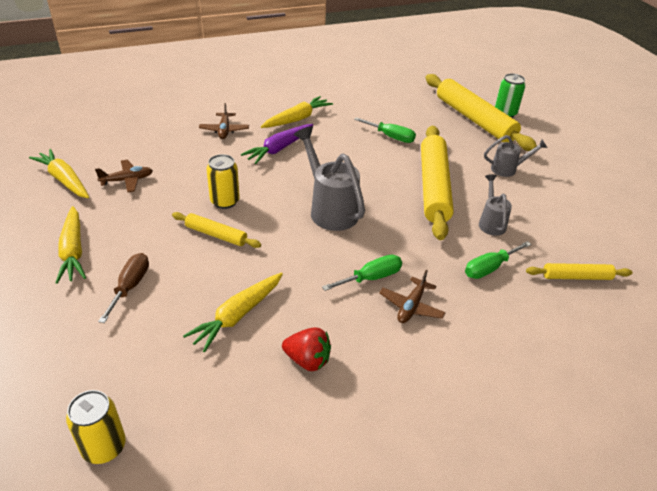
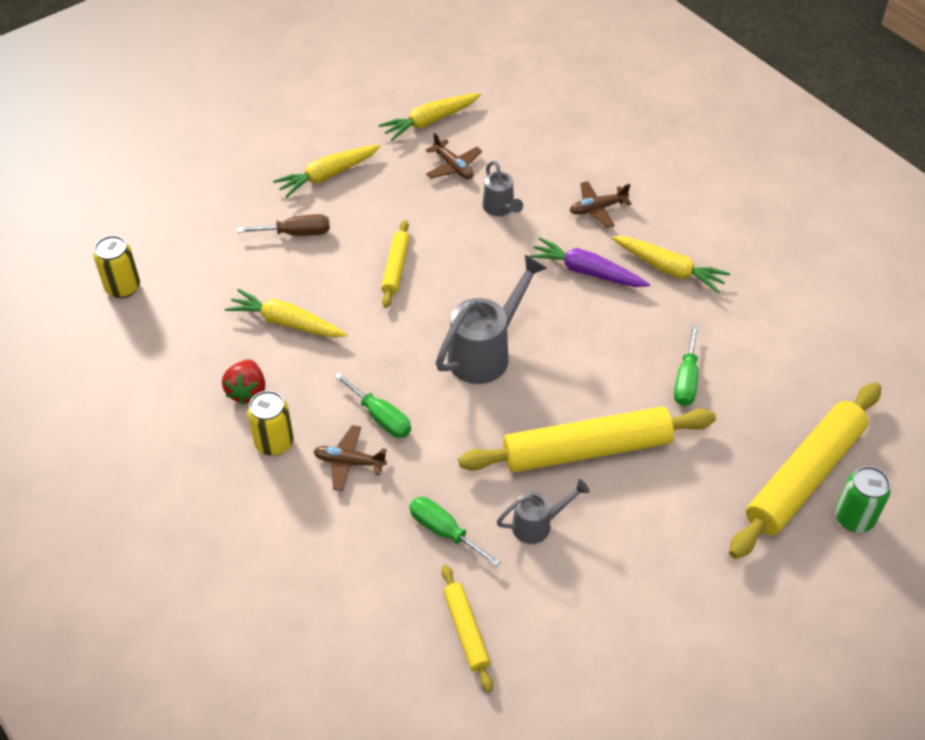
camera: 75 degrees right, 10 degrees up
yellow carrot [29,149,89,198] -> yellow carrot turned 150 degrees counterclockwise [379,93,481,141]
yellow can [206,154,240,209] -> yellow can moved to [247,391,294,456]
grey watering can [484,135,547,177] -> grey watering can moved to [483,161,523,216]

